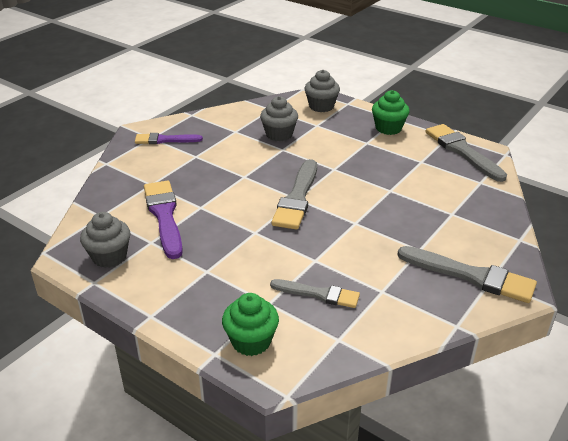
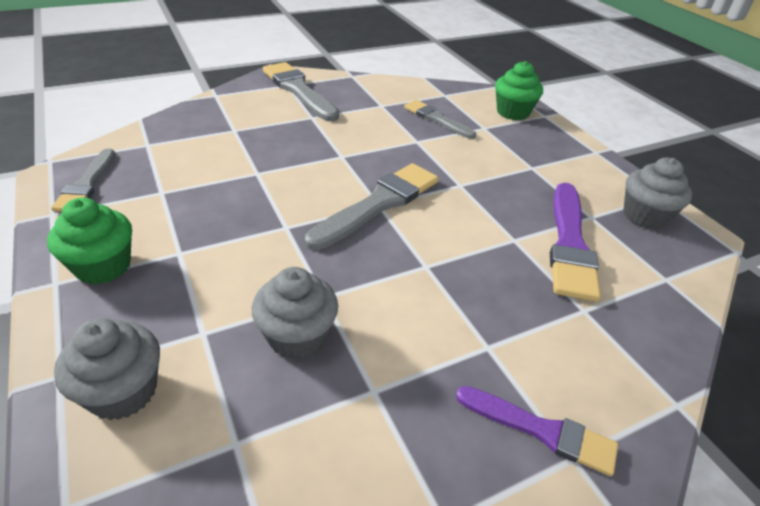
camera: 155 degrees left, 5 degrees up
grey brush [425,124,507,182] -> grey brush [51,148,115,212], size x0.64

